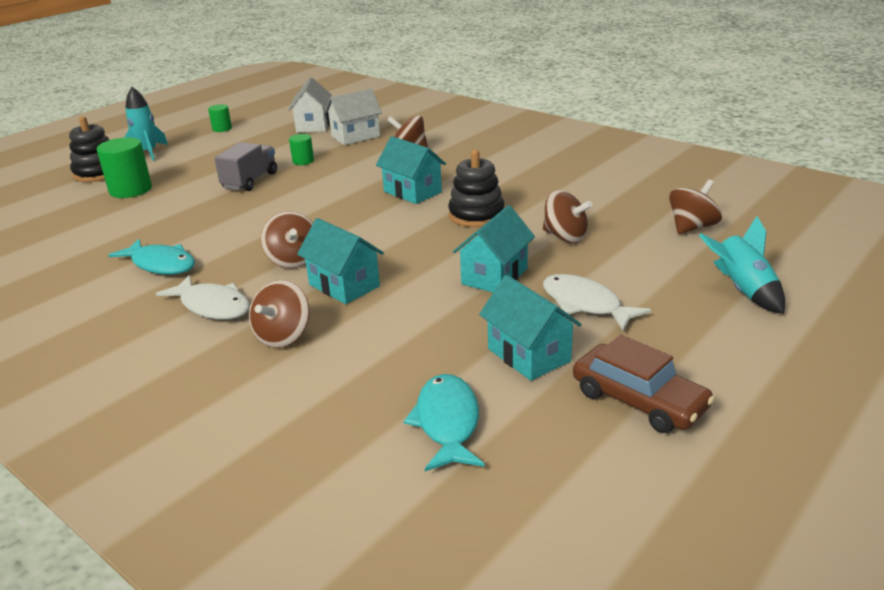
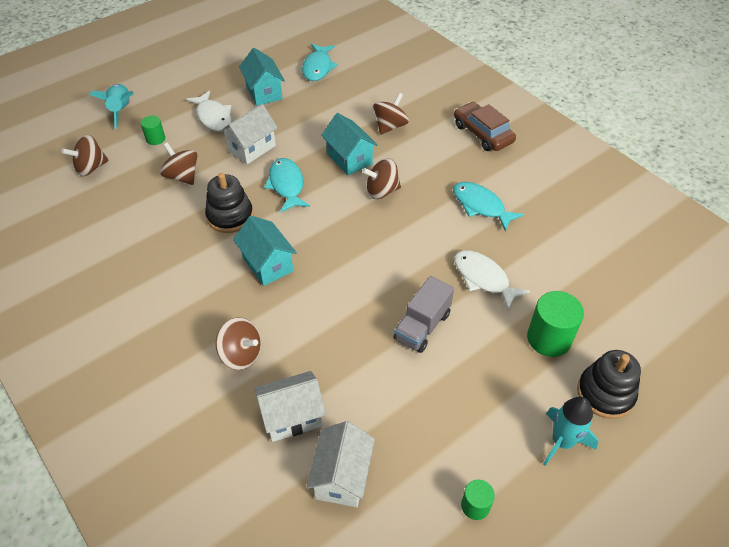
camera: 170 degrees left, 20 degrees up
white fish [156,275,250,320] -> white fish moved to [454,250,530,311]
brown spinning top [261,211,313,268] -> brown spinning top turned 90 degrees counterclockwise [362,158,401,199]
green cylinder [289,134,314,165] -> green cylinder moved to [141,116,165,145]
turquoise house [453,205,535,293] -> white house [220,104,278,164]
brown car [573,335,715,433] -> brown car moved to [454,102,516,151]
none -> turquoise fish [264,158,310,212]

